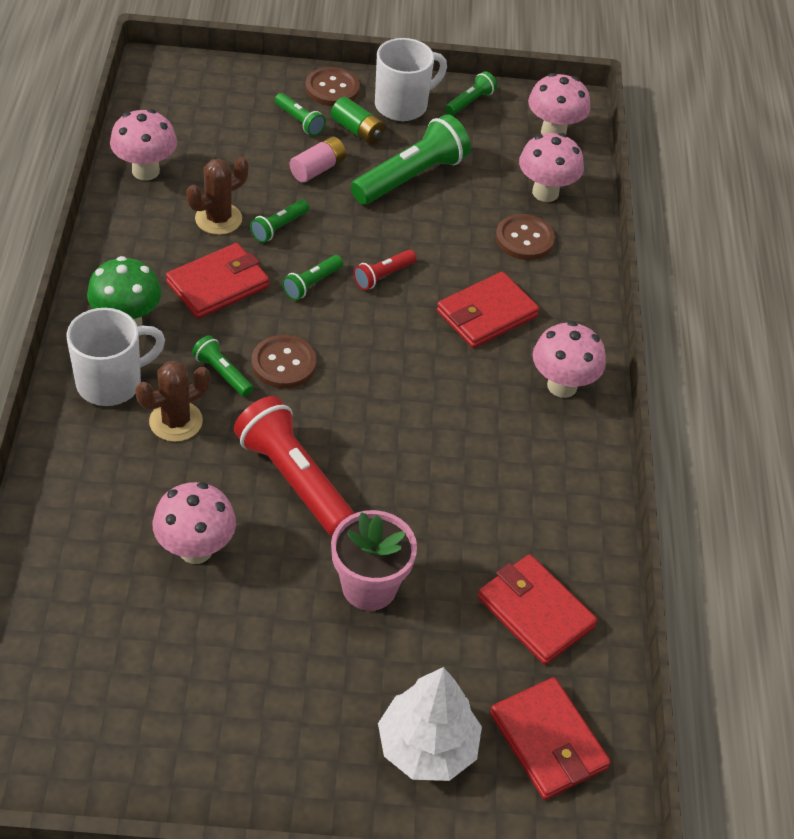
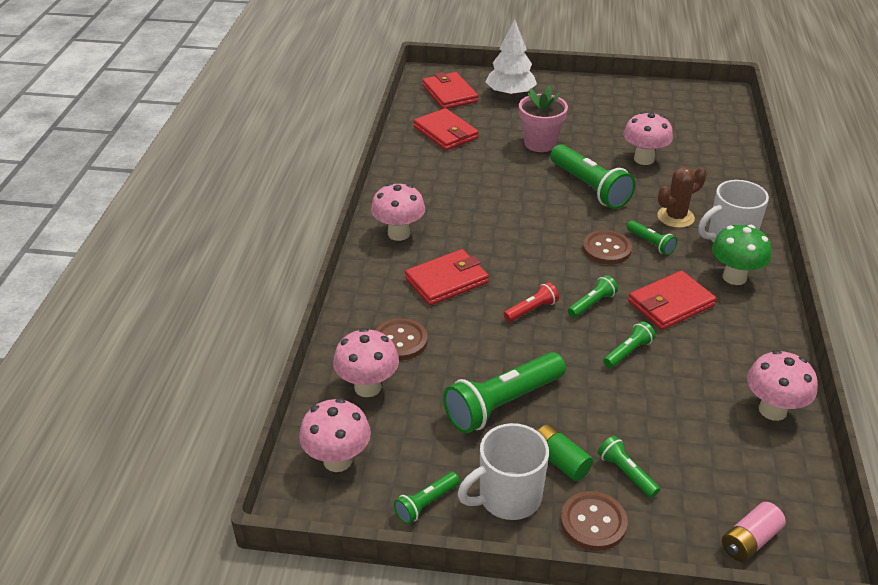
camera: 170 degrees left, 10 degrees down
brown cactus [186,157,249,235] -> none
red flashlight [234,396,355,536] -> green flashlight [550,144,636,209]
pink battery [290,136,346,183] -> pink battery moved to [722,502,786,562]

